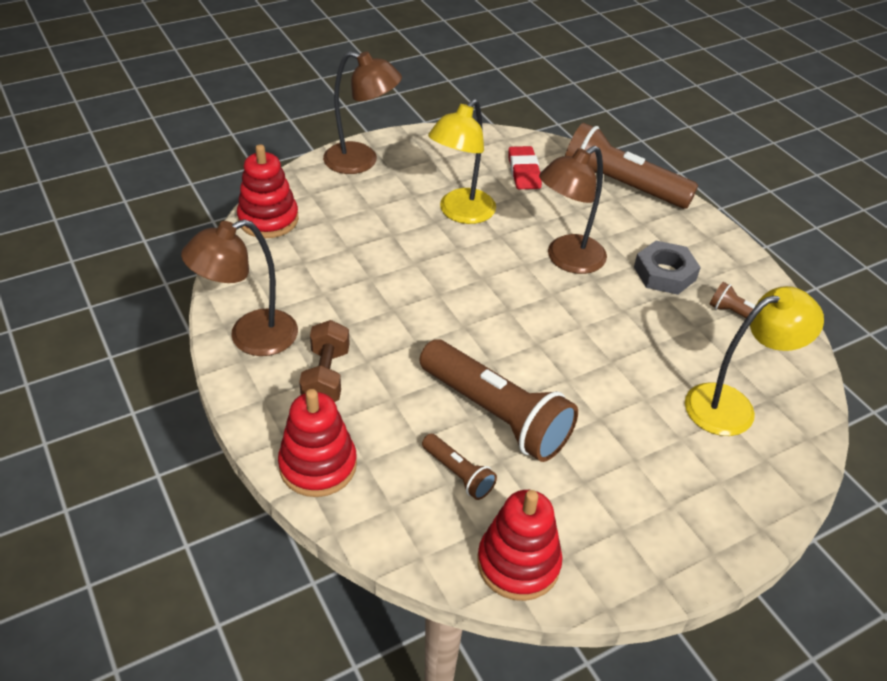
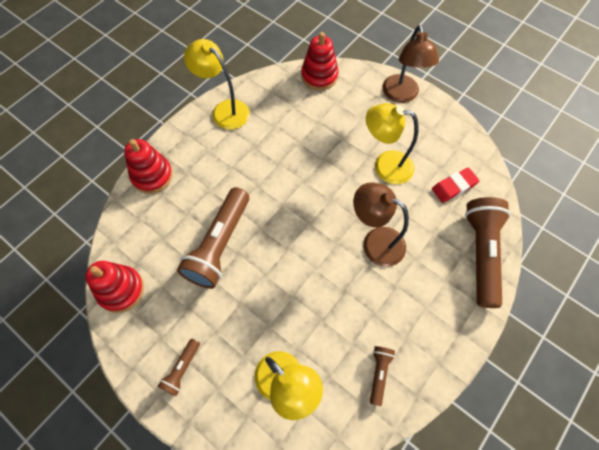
camera: 70 degrees right, 20 degrees up
brown lamp [181,219,298,356] -> yellow lamp [184,39,250,130]
brown dumbbell [299,320,350,402] -> none
brown flashlight [422,434,497,500] -> brown flashlight moved to [158,338,200,396]
grey nut [634,241,701,295] -> none

